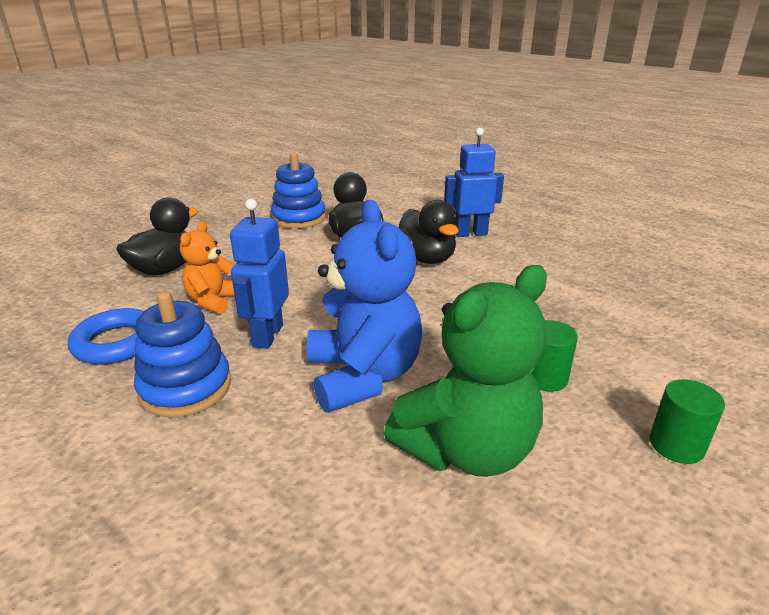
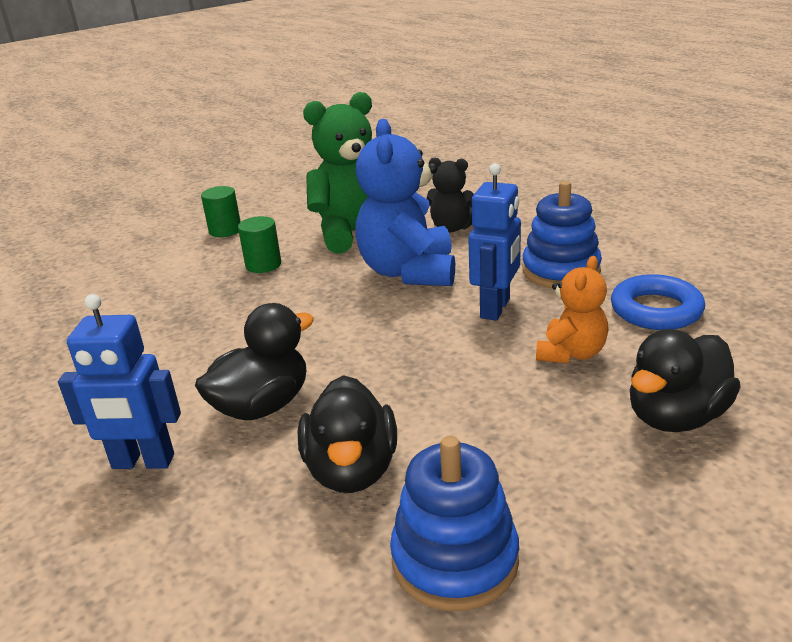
camera: 165 degrees left, 0 degrees up
black duck [399,200,459,264] -> black duck turned 60 degrees clockwise [195,303,314,420]
none -> black teddy bear [426,158,474,232]

